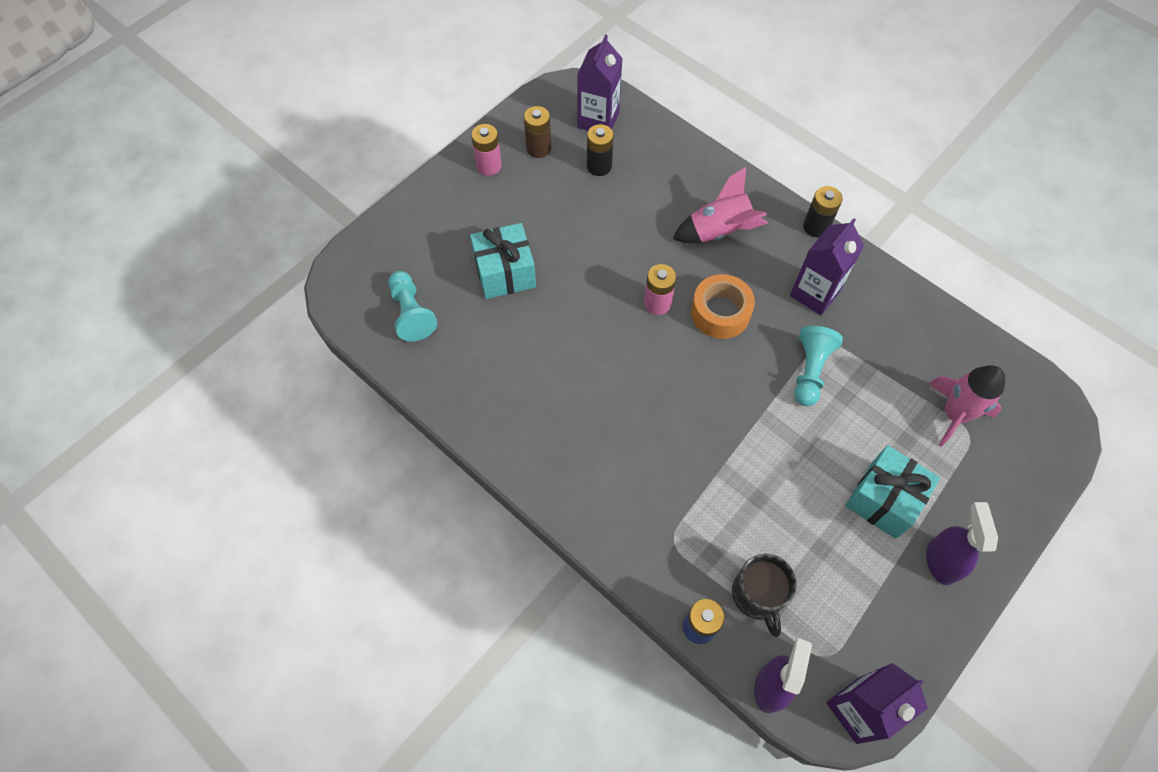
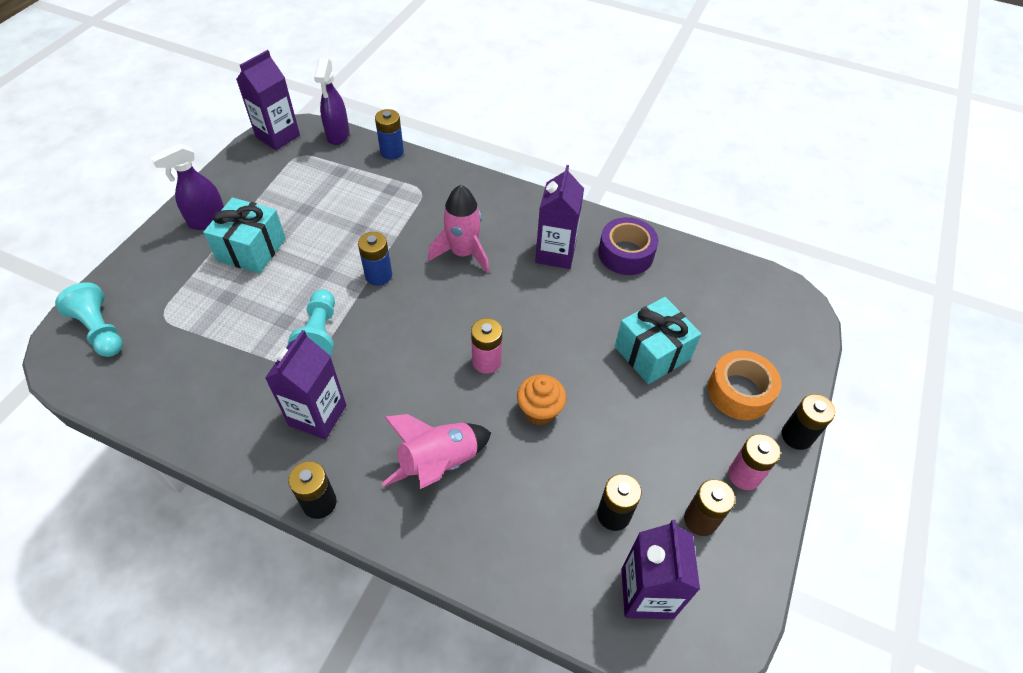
camera: 160 degrees right, 10 degrees down
turquoise pawn [388,271,437,341] -> turquoise pawn moved to [55,282,123,357]
orange tape [691,274,755,339] -> orange tape moved to [708,351,781,420]
black mug [732,554,797,637] -> none
purple spray bottle [926,502,998,585] -> purple spray bottle turned 75 degrees clockwise [151,143,224,230]
pink rocket [929,365,1005,447] -> pink rocket moved to [428,185,489,273]
none -> blue battery [358,232,392,286]
none -> orange cupcake [517,375,566,425]
none -> purple carton [535,165,584,269]
none -> purple tape [598,217,658,275]
none -> black battery [781,394,835,450]

